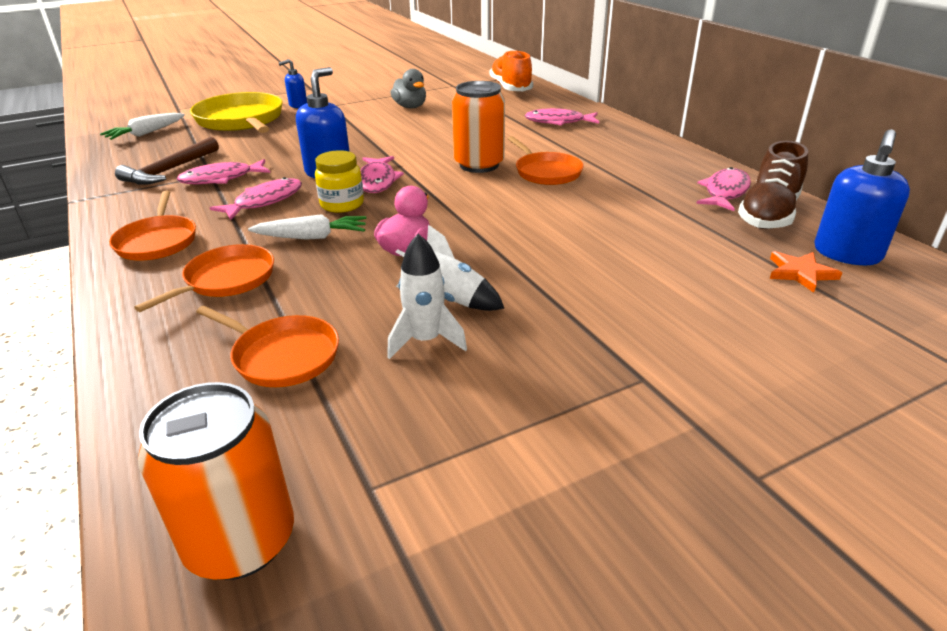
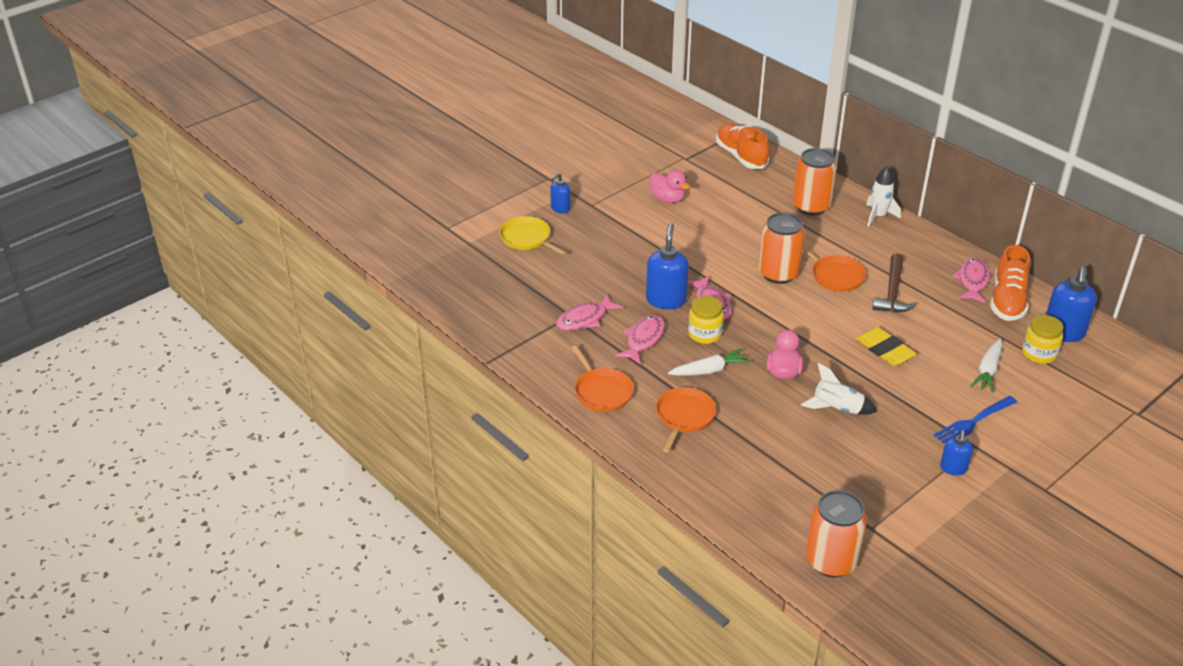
camera: 15 degrees left, 5 degrees up
white carrot [100,113,185,140] -> white carrot moved to [971,338,1003,393]
brown hammer [115,137,219,185] -> brown hammer moved to [872,253,917,313]
yellow pan [190,92,283,133] -> yellow pan [499,216,567,255], size x0.61
orange pan [196,306,339,387] -> none
white rocket [387,234,467,359] -> white rocket moved to [866,166,901,227]
grey duck [391,69,426,108] -> pink duck [650,170,690,203]
pink fish [524,108,599,126] -> orange can [793,148,837,215]
brown shoe [738,141,808,229] -> orange shoe [990,245,1030,321]
orange star [770,251,842,293] -> yellow jar [1022,315,1063,364]
none -> yellow eraser [856,327,917,366]
none -> blue fork [934,396,1017,443]
none -> blue soap dispenser [940,430,973,475]

